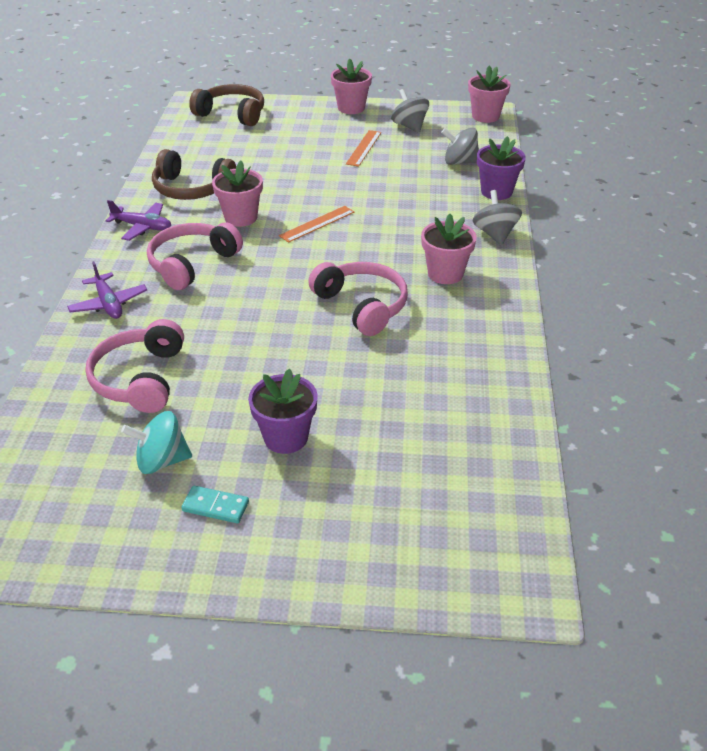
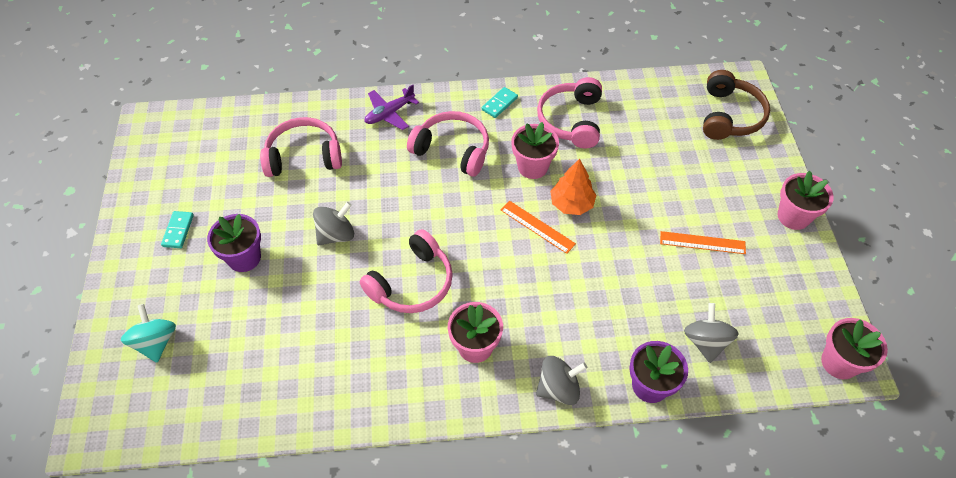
camera: 80 degrees right, 15 degrees up
purple plane [106,200,171,241] -> turquoise domino [482,87,518,118]
turquoise spinning top [121,411,192,474] -> turquoise spinning top moved to [121,304,176,363]
brown headphones [152,149,236,200] -> pink headphones [537,77,602,148]
grey spinning top [391,89,429,133] -> grey spinning top moved to [313,202,354,245]
none -> orange tree [550,159,596,215]

